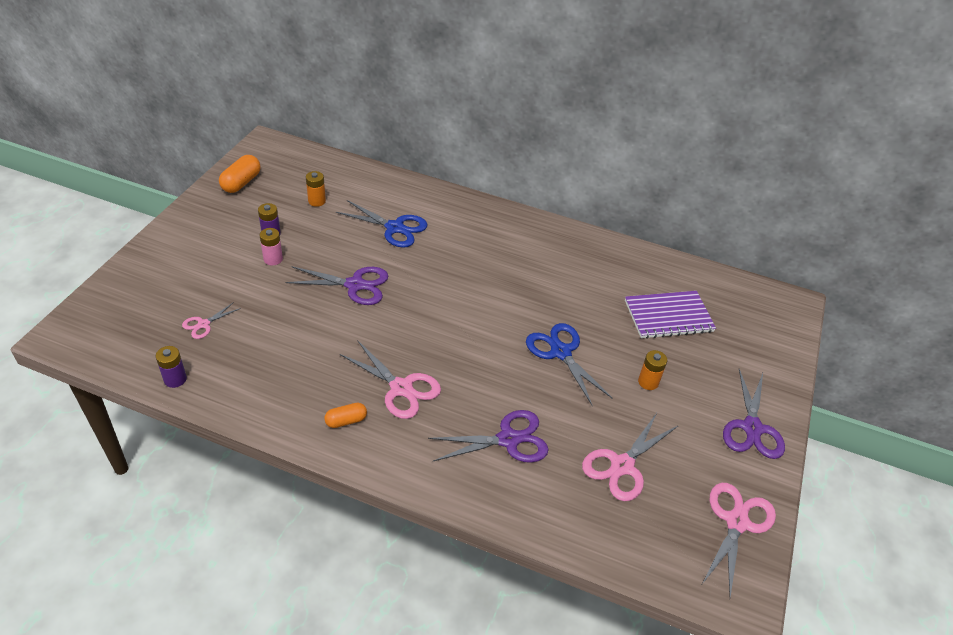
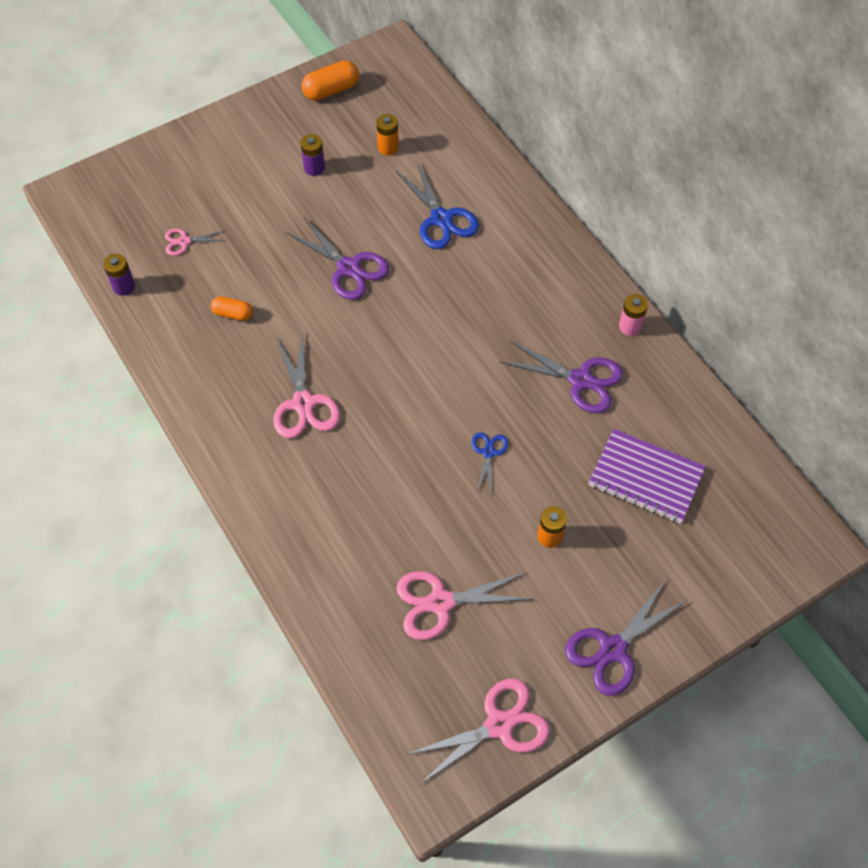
camera: 40 degrees right, 15 degrees up
pink battery [260,228,283,265] -> pink battery moved to [619,294,648,336]
orange capsule [324,403,367,428] -> orange capsule moved to [211,296,253,321]
purple scissors [428,410,549,463] -> purple scissors moved to [500,340,623,413]
blue scissors [526,323,612,406] -> blue scissors [471,432,508,494], size x0.55

